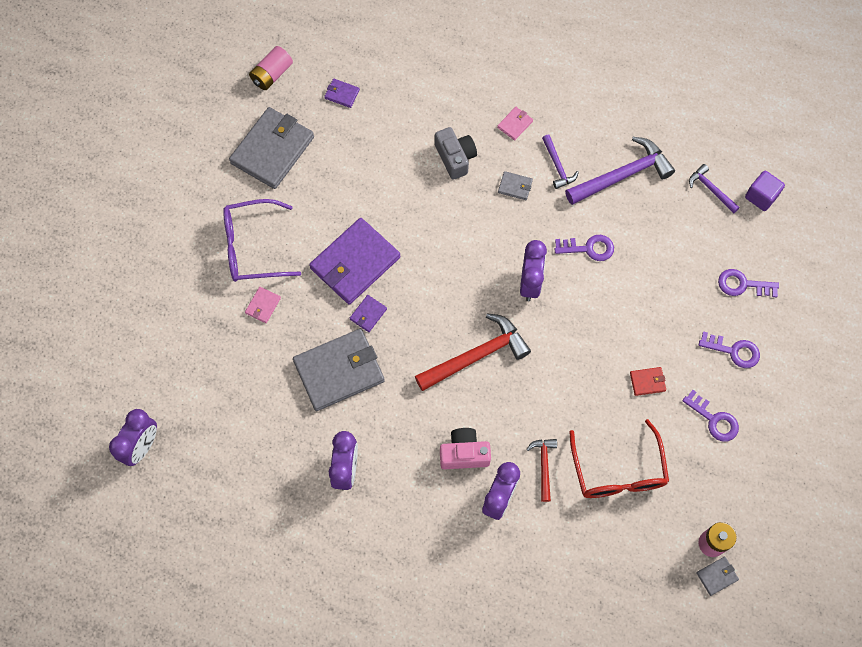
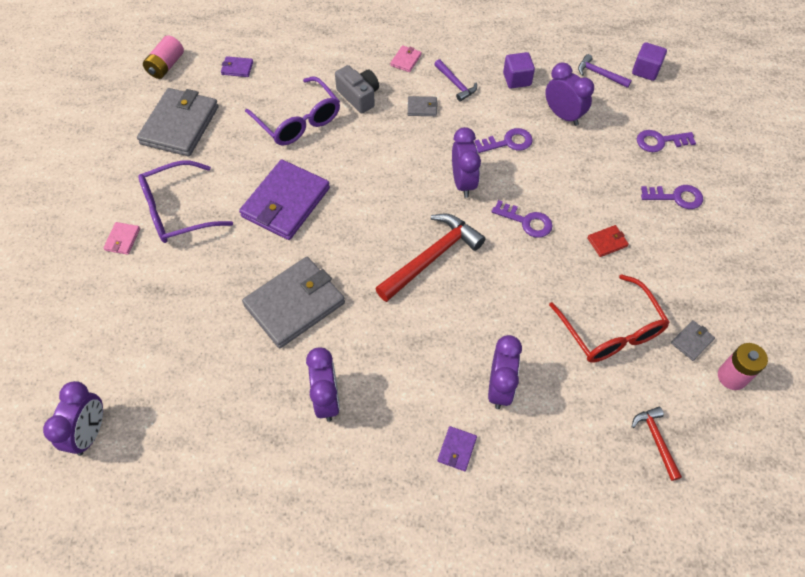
camera: 15 degrees left, 10 degrees down
pink wallet [245,287,281,323] -> pink wallet moved to [103,222,140,255]
purple wallet [350,295,387,332] -> purple wallet moved to [437,426,477,471]
pink camera [440,428,491,469] -> none
red hammer [526,439,557,502] -> red hammer moved to [631,407,682,481]
purple hammer [565,137,675,205] -> purple cube [503,52,535,89]
purple key [682,390,739,442] -> purple key moved to [492,200,553,238]
grey wallet [696,557,739,596] -> grey wallet moved to [671,320,715,361]
none -> purple glasses [245,76,340,146]
none -> purple clock [545,62,594,126]

